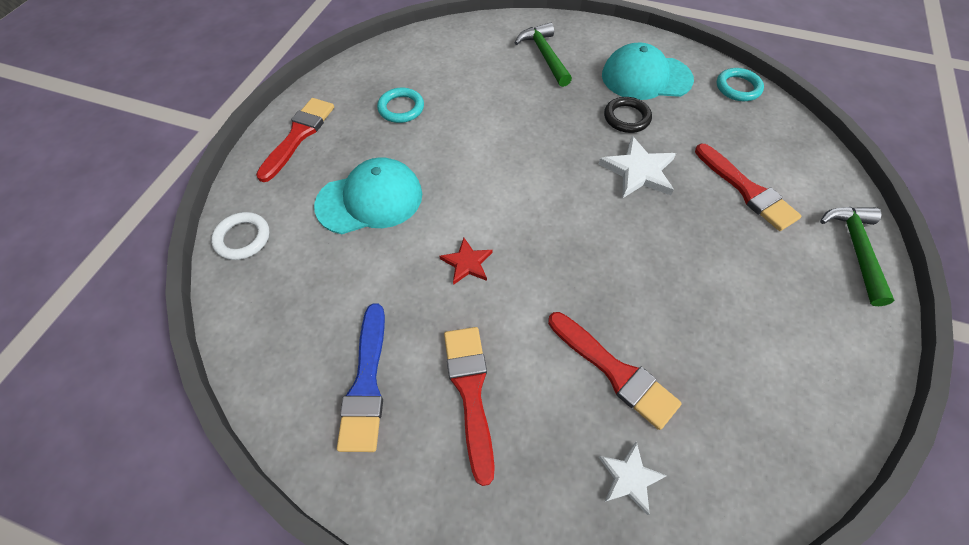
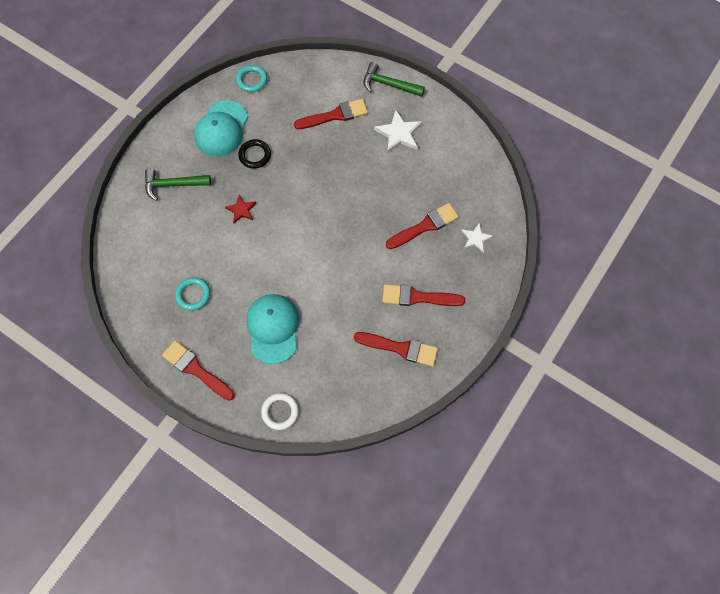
camera: 75 degrees left, 10 degrees up
blue brush [337,303,385,452] -> red brush [354,332,438,366]
red star [440,238,492,285] -> red star moved to [225,195,256,223]
white star [599,136,676,198] -> white star moved to [374,110,423,153]

